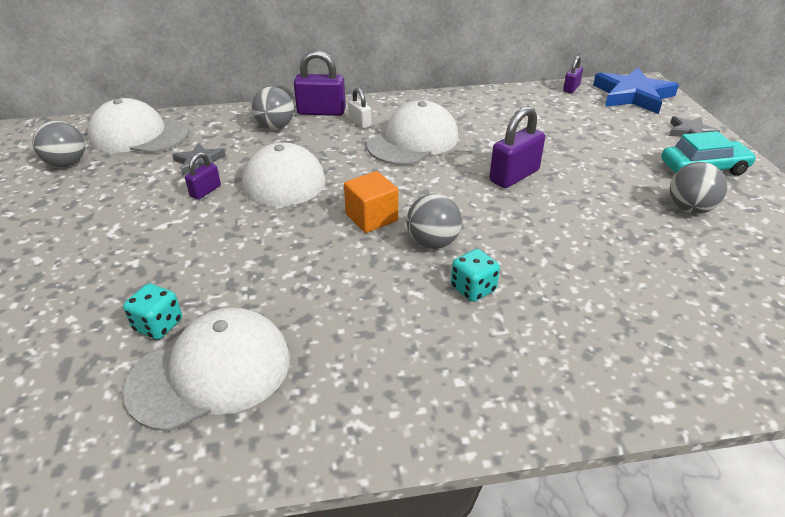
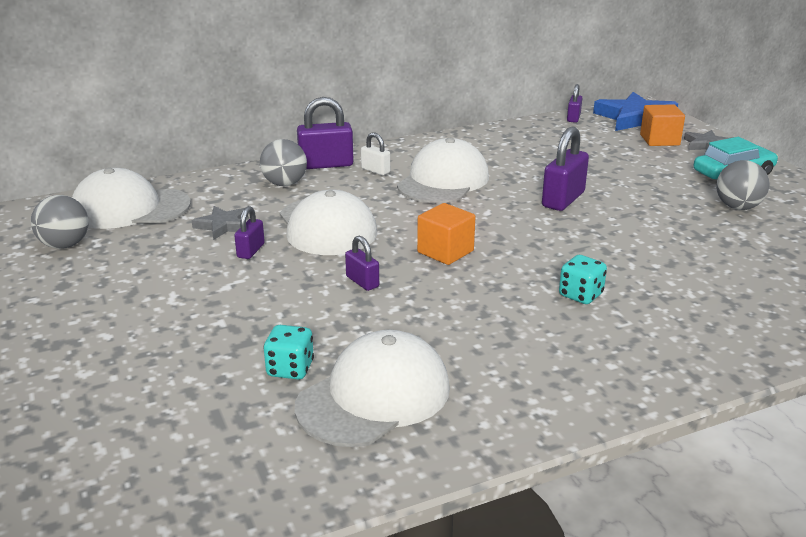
camera: 15 degrees left, 10 degrees down
grey ball [407,194,462,249] -> none
none -> purple padlock [345,236,379,291]
none -> orange cube [640,104,685,146]

